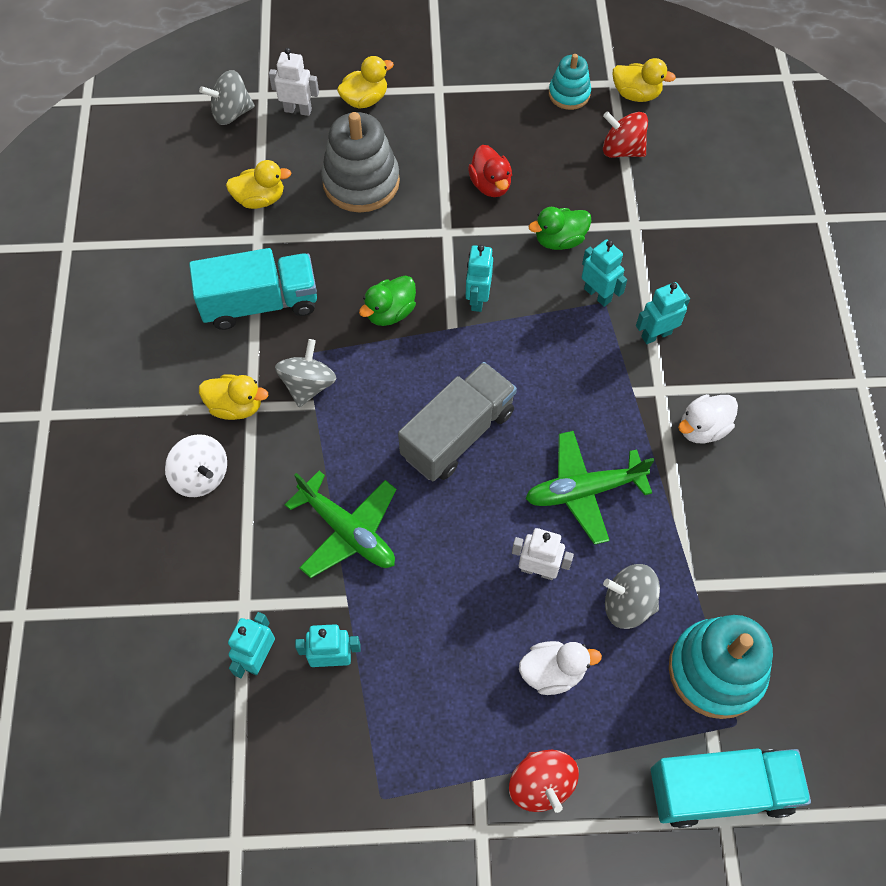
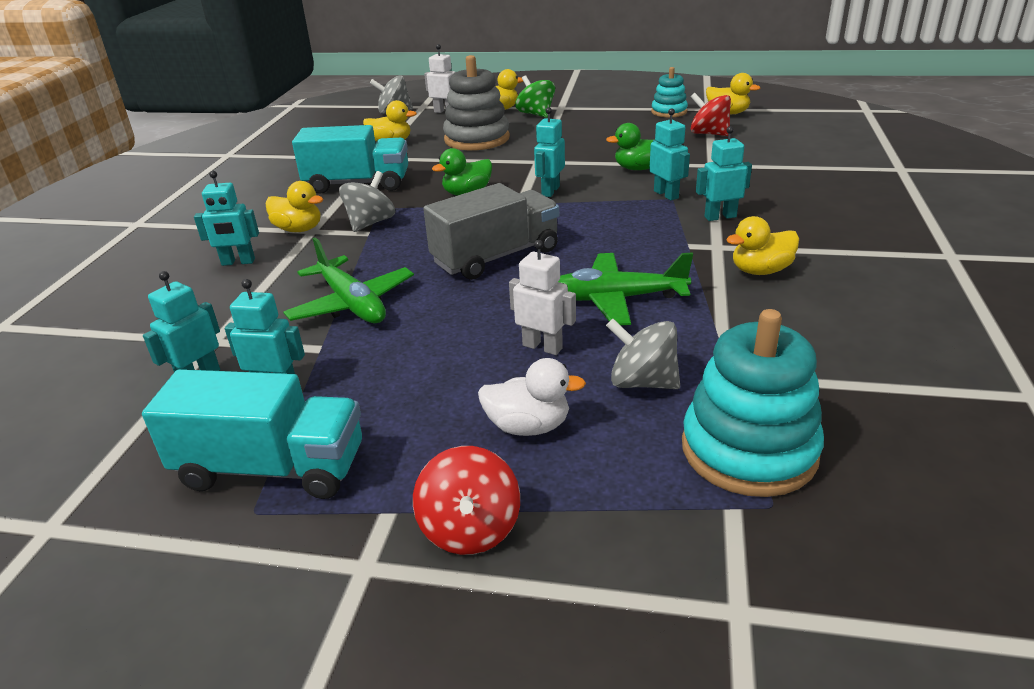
camera: 15 degrees right, 30 degrees down
white spinning top [165,434,227,497] -> turquoise robot [194,171,259,266]
red duck [468,145,512,197] -> none
turquoise truck [651,748,811,828] -> turquoise truck moved to [142,369,362,499]
white duck [678,394,738,444] -> yellow duck [726,216,799,275]
none -> green spinning top [515,75,555,118]

